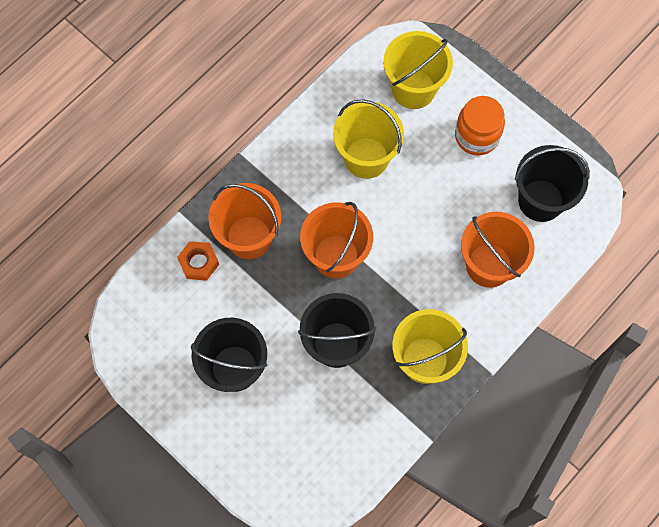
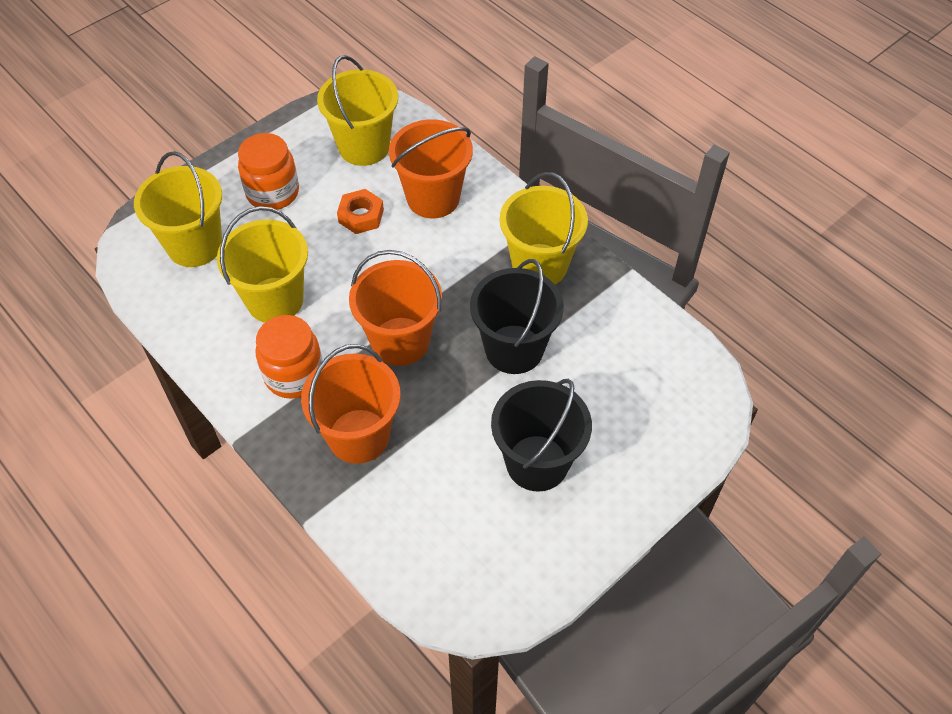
camera: 85 degrees left, 15 degrees down
orange nut [177,241,219,281] -> orange nut moved to [337,189,384,234]
black bucket [515,145,590,222] -> yellow bucket [317,55,398,166]
none -> orange jar [256,315,323,399]

